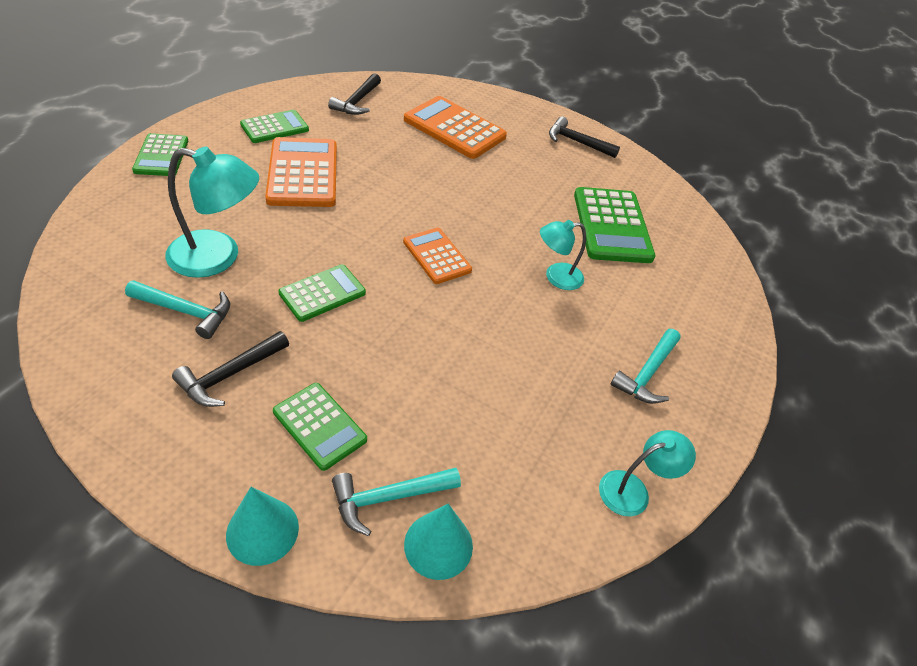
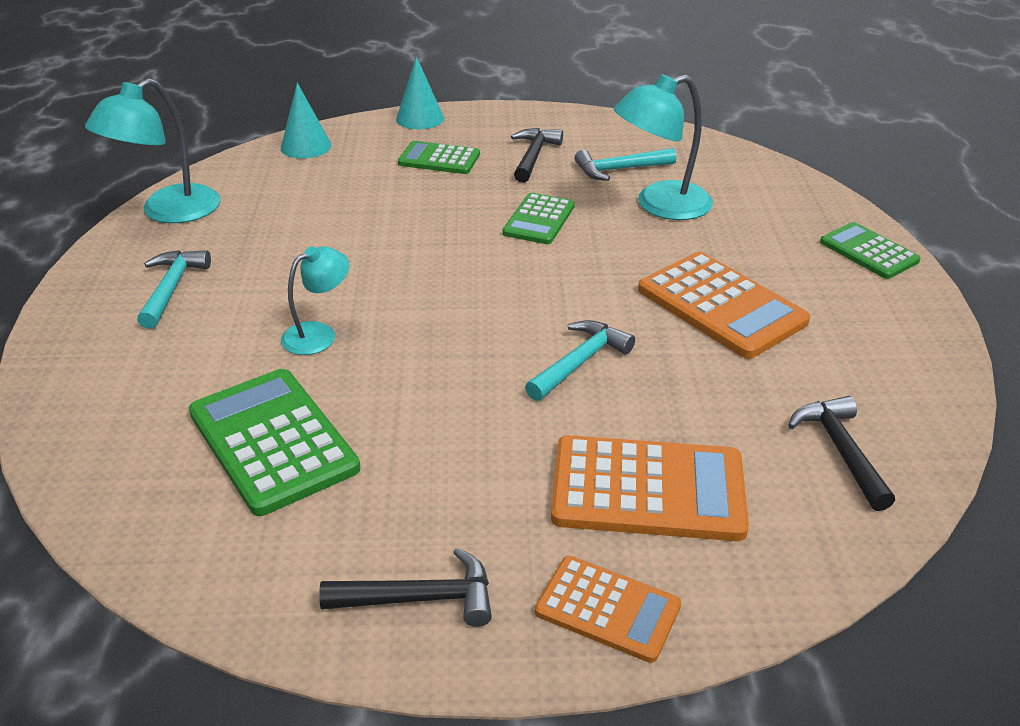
camera: 155 degrees right, 10 degrees down
green calculator [240,110,309,143] -> none
turquoise hammer [332,468,461,536] -> turquoise hammer moved to [525,320,635,401]
orange calculator [403,228,472,284] -> orange calculator moved to [535,556,681,663]
turquoise lamp [599,430,696,517] -> turquoise lamp [85,78,220,223], size x1.67

